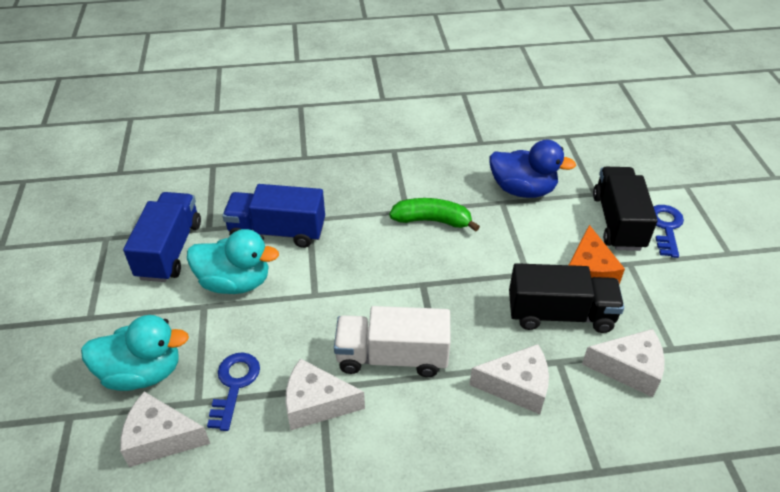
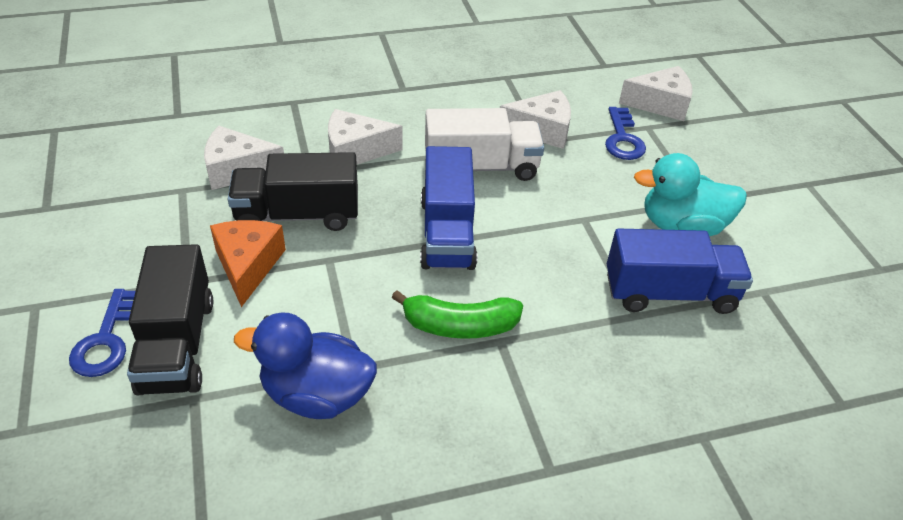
camera: 170 degrees right, 0 degrees up
turquoise duck [81,315,189,391] -> none
blue truck [123,192,201,282] -> blue truck moved to [420,146,477,270]

